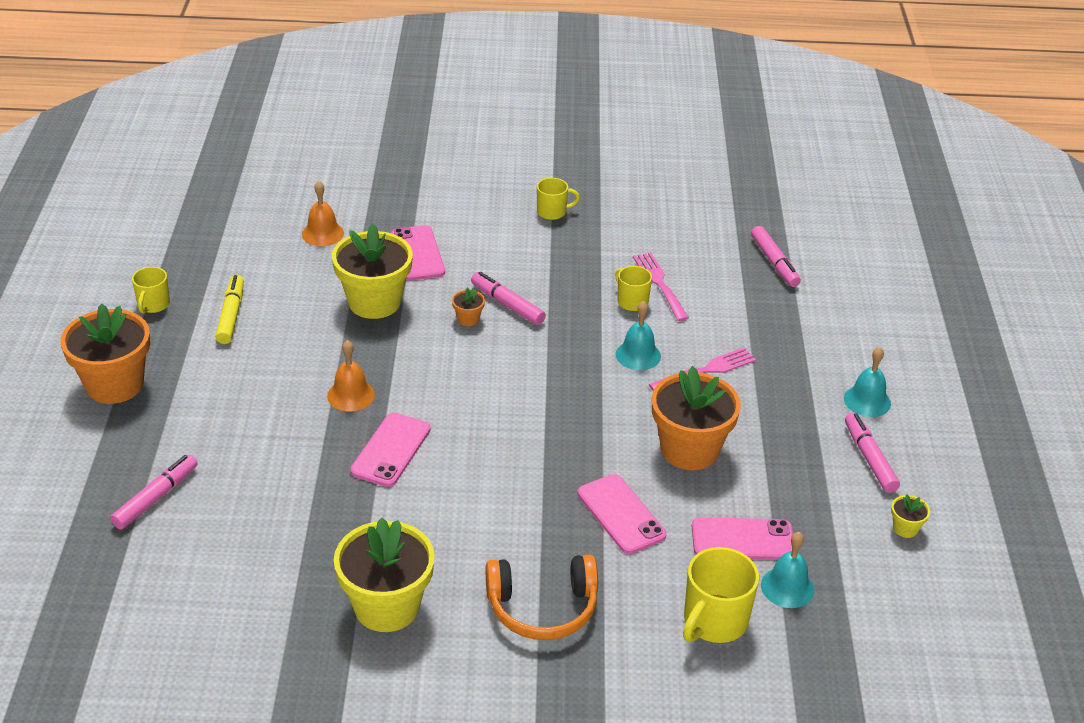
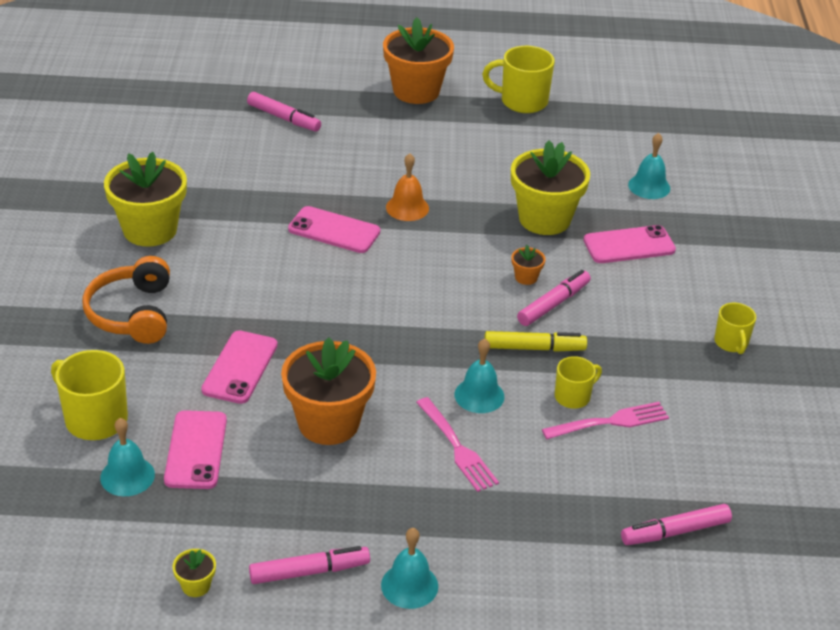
camera: 90 degrees right, 0 degrees up
yellow mug [132,267,170,314] -> yellow mug [482,46,555,113], size x1.66
yellow marker [216,275,244,344] -> yellow marker moved to [484,331,587,352]
orange bell [302,181,344,246] -> turquoise bell [628,133,670,199]
pink phone [577,474,666,554] -> pink phone turned 45 degrees counterclockwise [201,330,277,404]

